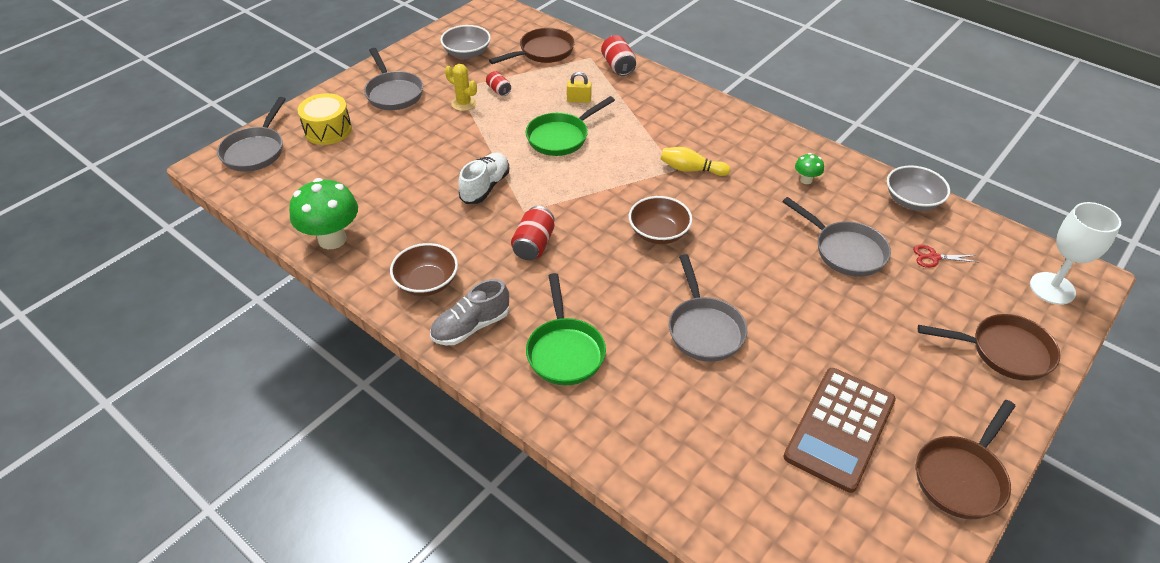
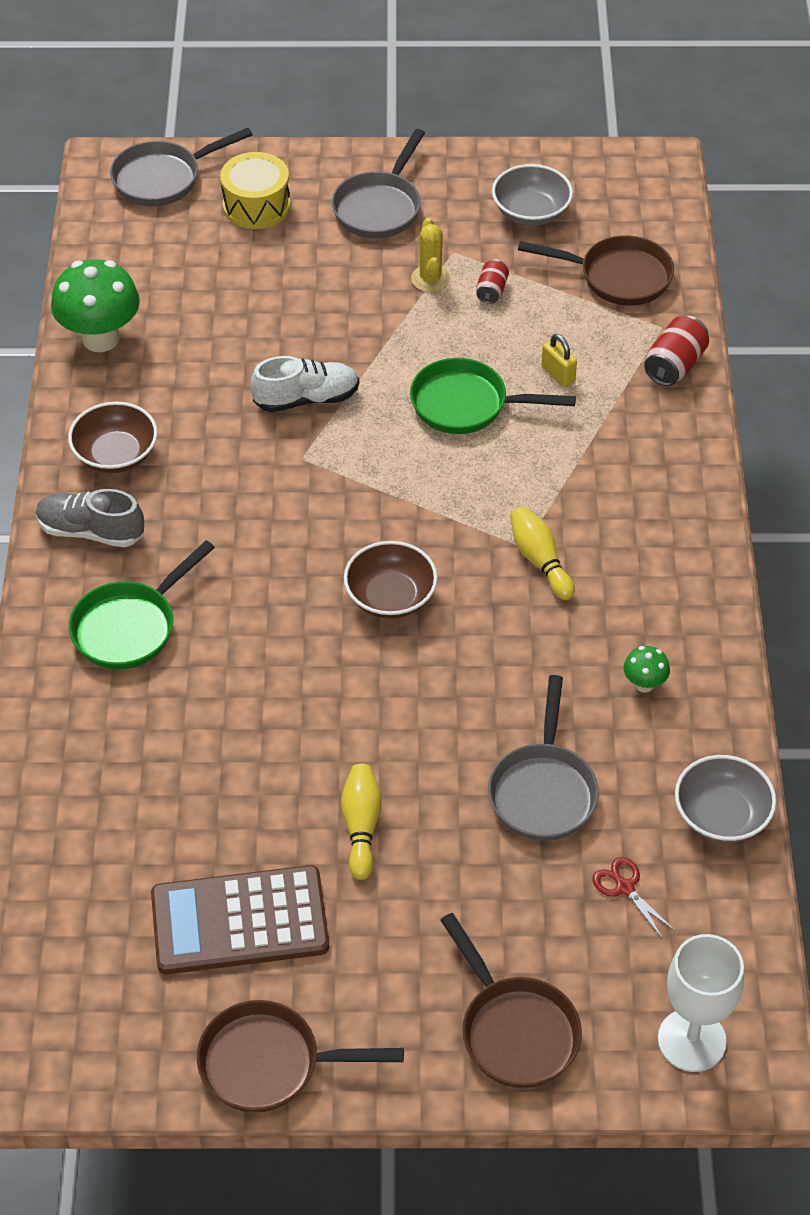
camera: 50 degrees right, 5 degrees up
red can [511,206,555,260] -> none
grey pan [669,254,747,362] -> none
none -> yellow bowling pin [341,764,382,880]

